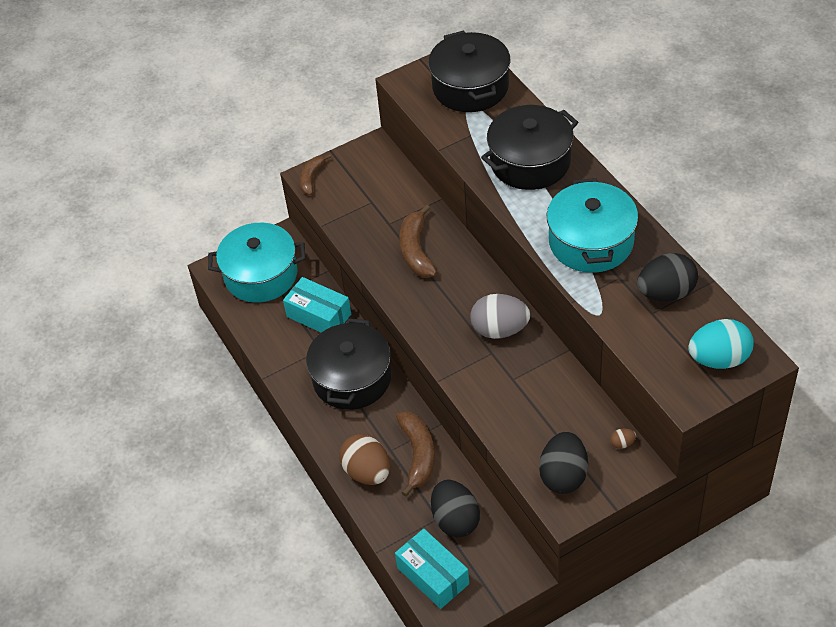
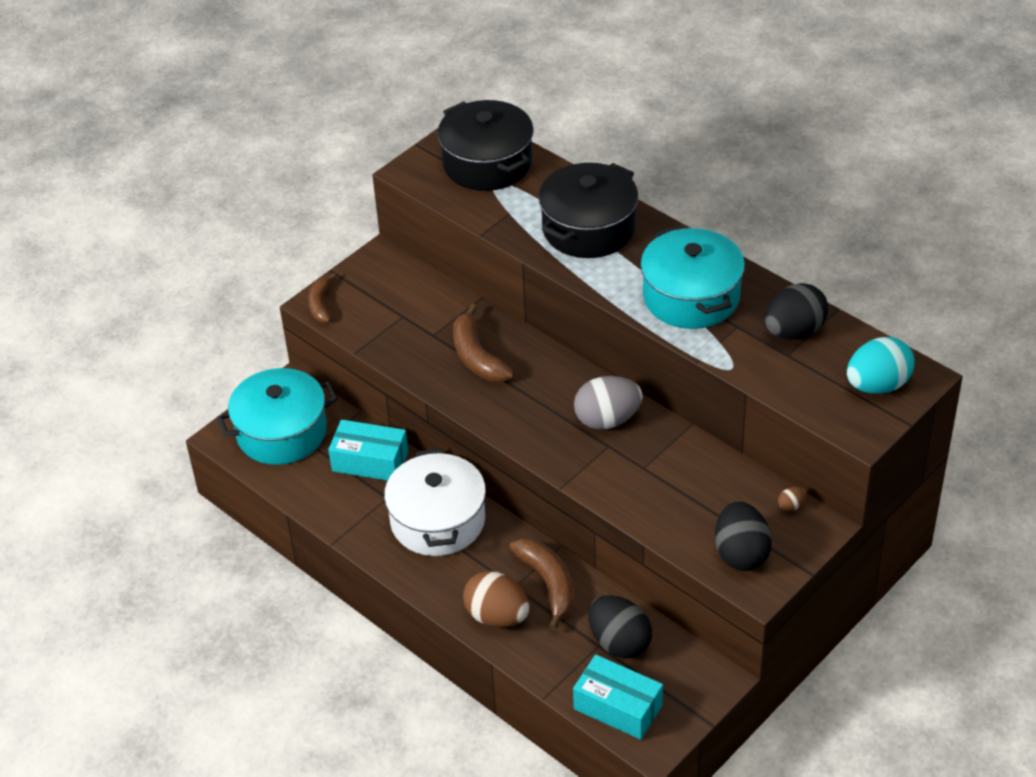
camera: 20 degrees left, 5 degrees down
black pot [306,318,391,410] -> white pot [384,449,486,556]

